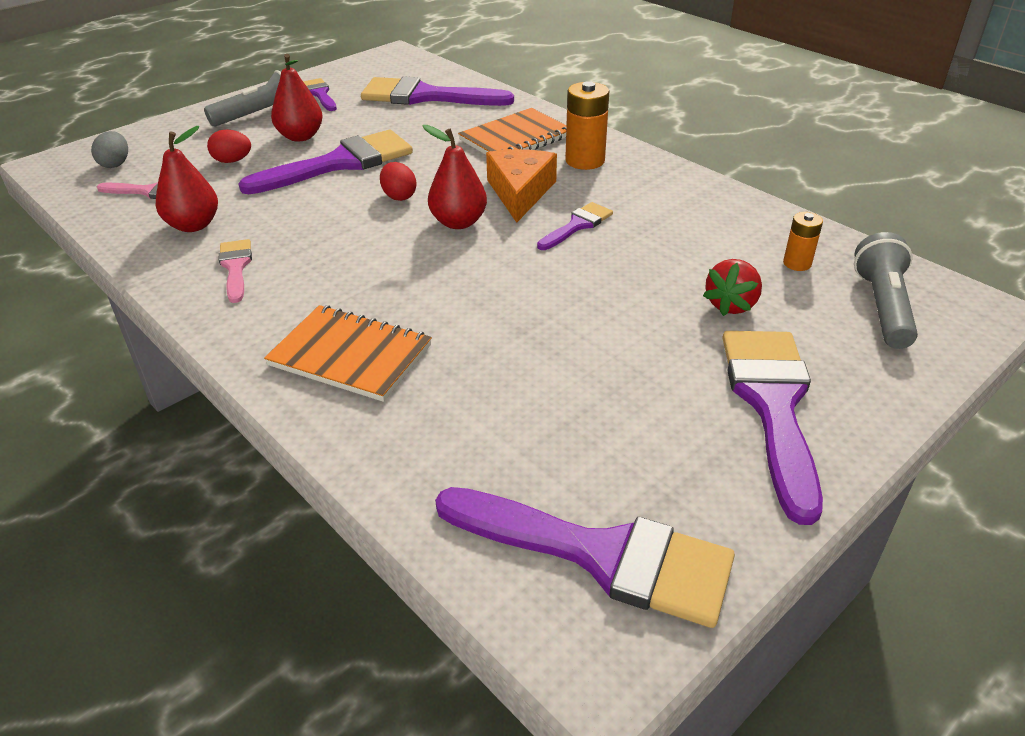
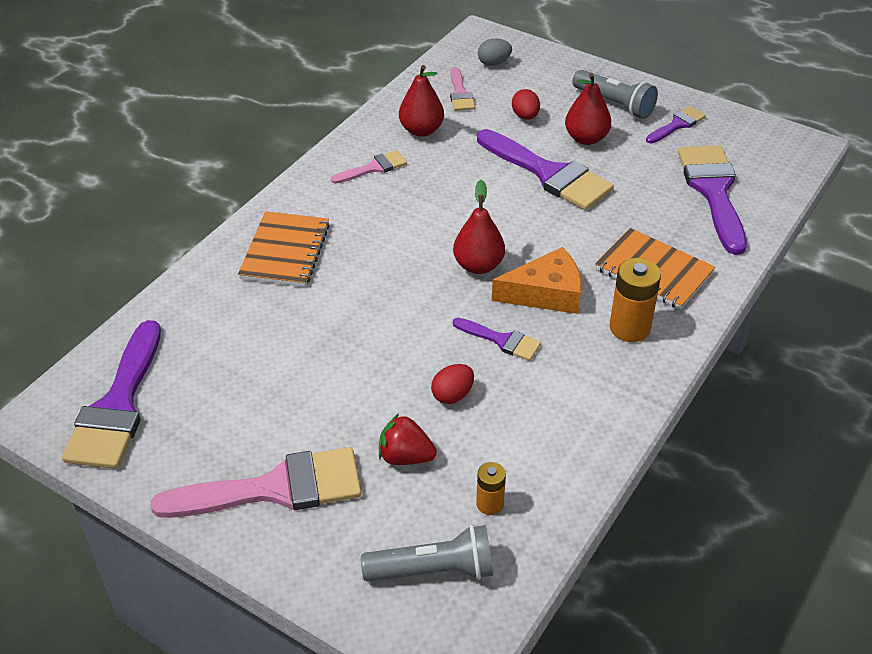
camera: 75 degrees right, 5 degrees up
red egg [380,162,417,201] -> red egg moved to [431,364,474,404]
purple brush [723,331,823,525] -> pink brush [150,447,362,518]

